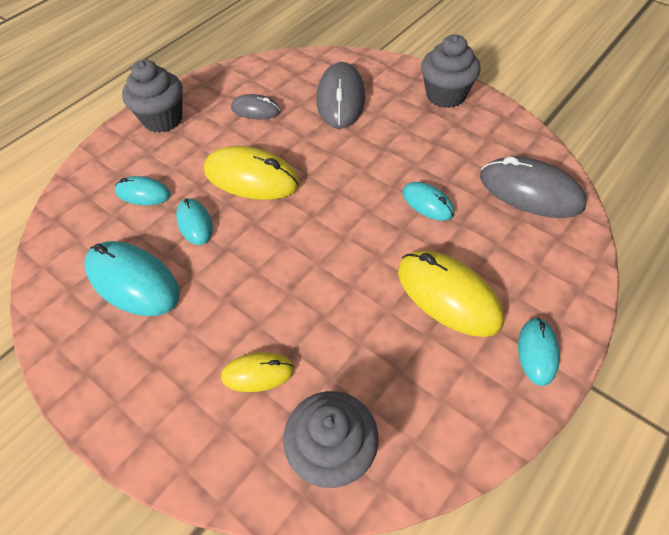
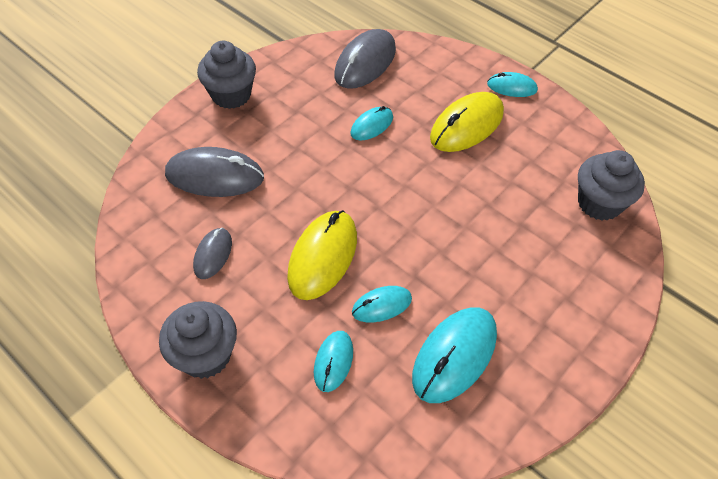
camera: 90 degrees left, 0 degrees up
yellow mouse [221,352,295,392] -> none

